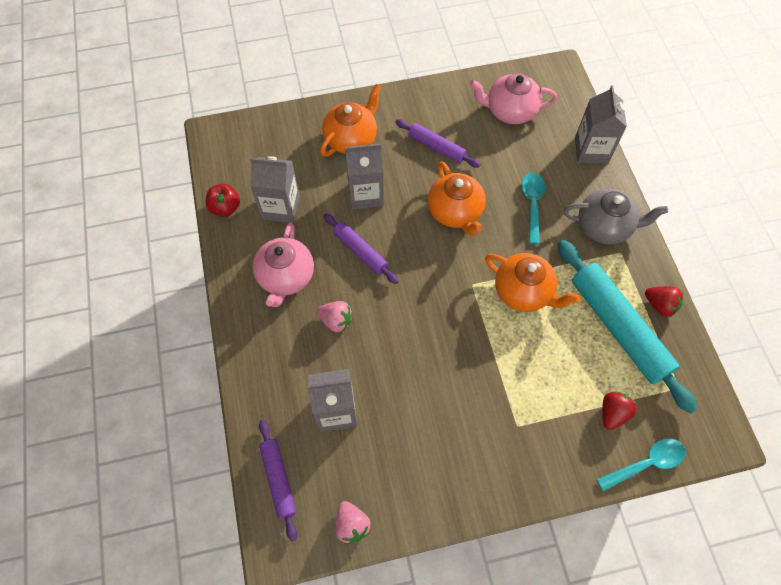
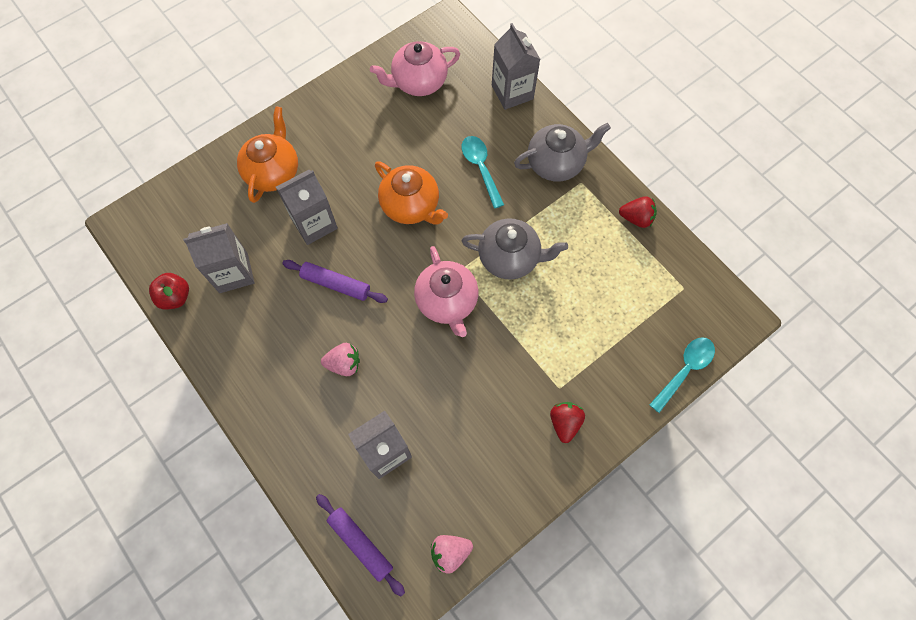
camera: 25 degrees left, 5 degrees up
pink teapot [253,223,314,307] -> pink teapot moved to [414,246,479,337]
pink strawberry [335,501,371,544] -> pink strawberry turned 120 degrees clockwise [431,535,473,574]
purple rolling pin [395,119,481,168] -> none
orange teapot [485,253,581,312] -> grey teapot [462,218,568,279]
turquoise rolling pin [558,240,698,414] -> none
red strawberry [602,391,637,430] -> red strawberry moved to [550,402,585,443]

